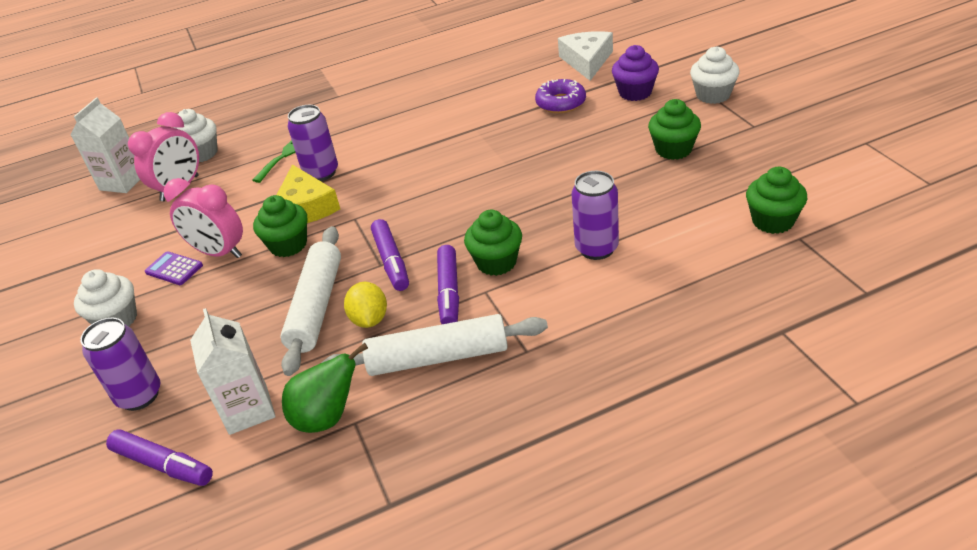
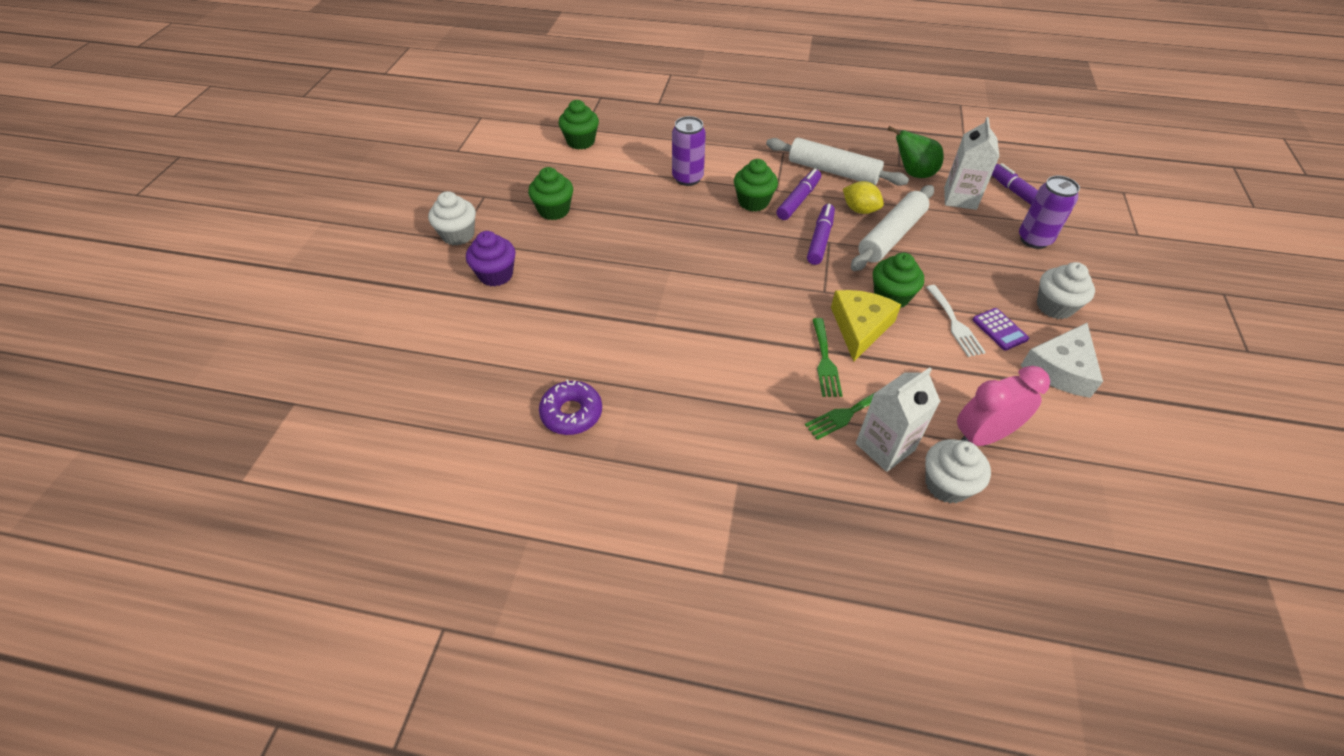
camera: 150 degrees left, 10 degrees up
white carton [70,97,140,193] -> white carton moved to [856,367,940,472]
pink clock [163,178,243,258] -> white fork [926,285,986,357]
purple can [287,105,338,181] -> green fork [812,318,843,397]
yellow lemon [344,282,387,328] -> yellow lemon turned 75 degrees counterclockwise [843,181,884,214]
purple donut [535,79,586,113] -> purple donut moved to [539,380,602,435]
white cheese [558,31,613,81] -> white cheese moved to [1020,323,1103,398]

